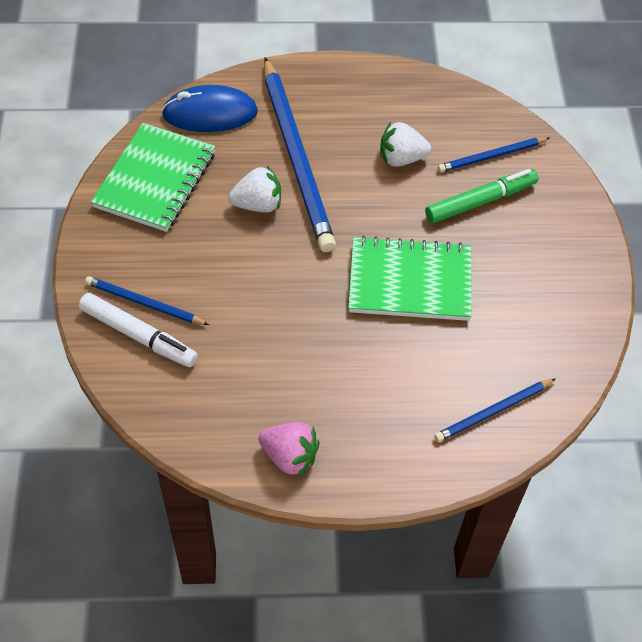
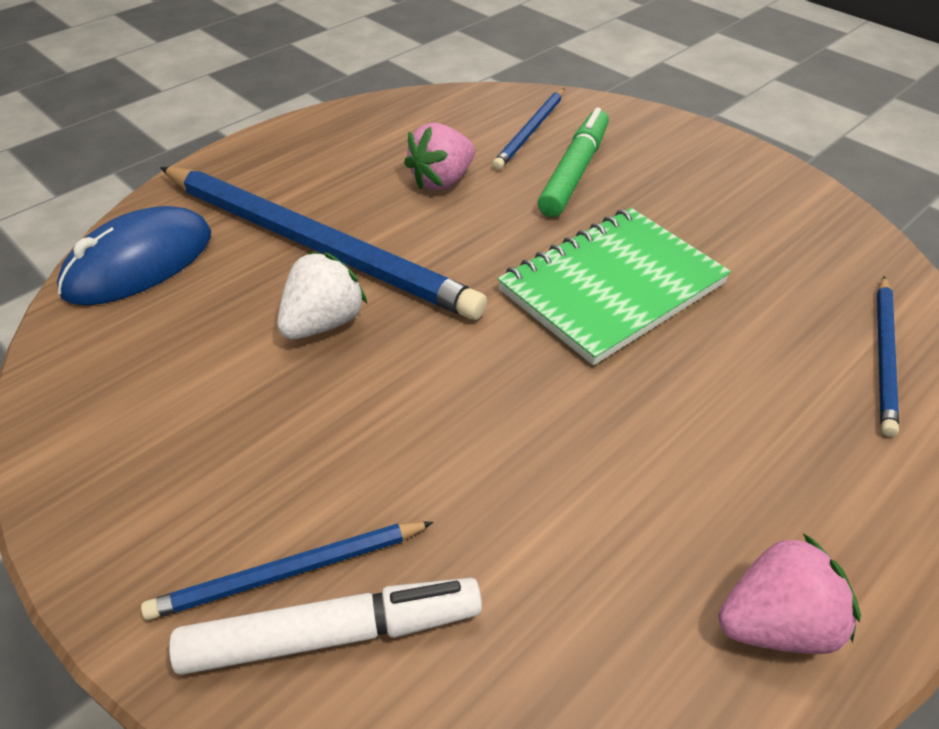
camera: 40 degrees left, 10 degrees down
green notebook [91,123,215,232] -> none
white strawberry [380,122,431,167] -> pink strawberry [404,123,475,190]

